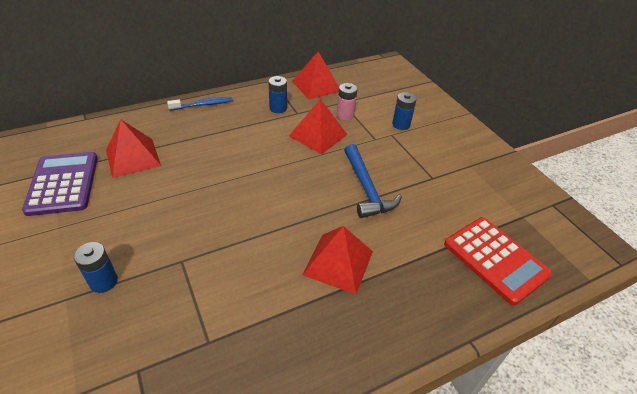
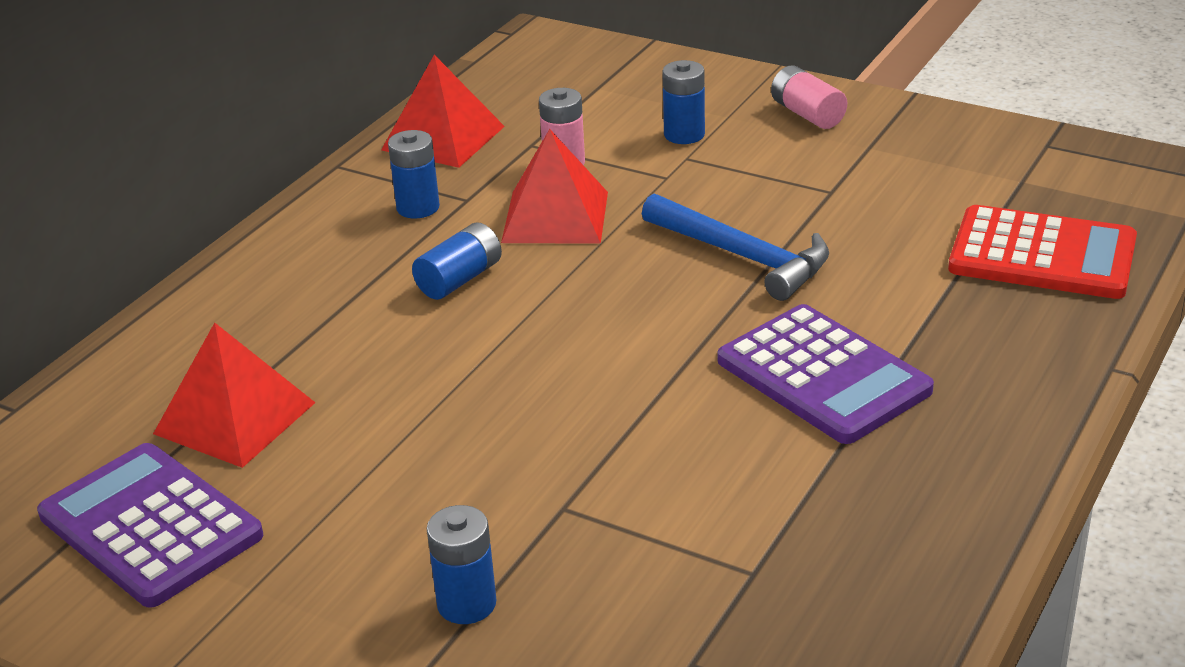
camera: 30 degrees left, 10 degrees down
blue toothbrush [167,97,233,111] -> none
red pyramid [302,226,373,294] -> purple calculator [718,304,934,444]
none -> blue battery [412,222,502,300]
none -> pink battery [771,66,847,129]

